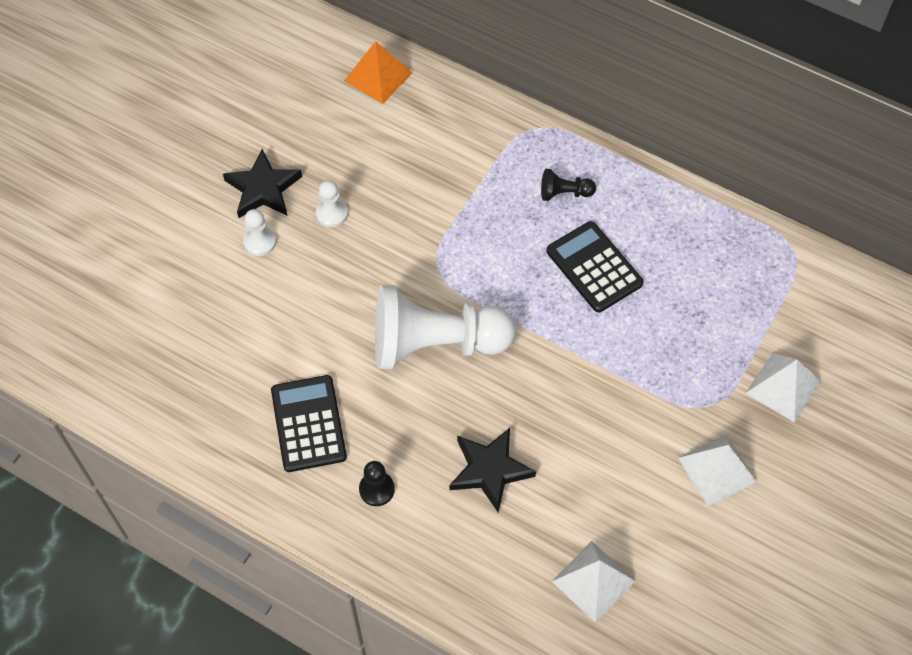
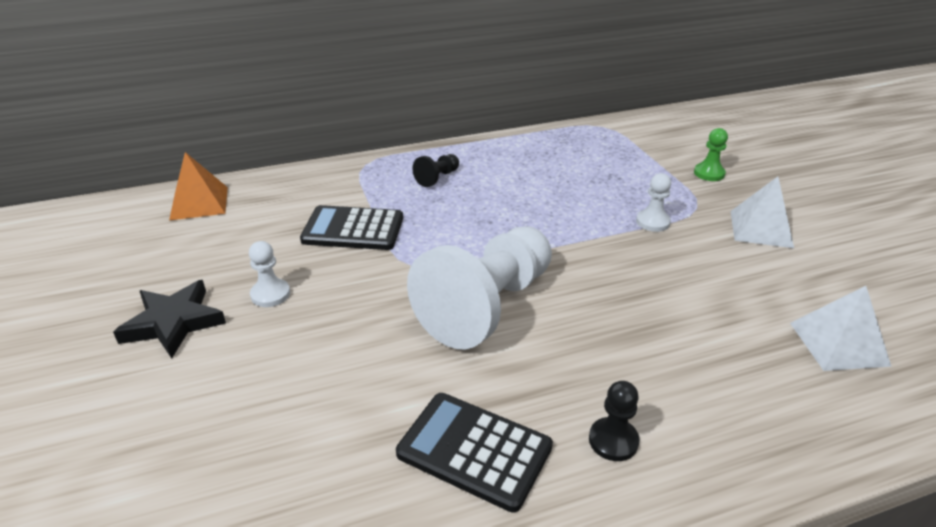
camera: 50 degrees left, 25 degrees down
white pawn [243,209,276,256] -> white pawn moved to [636,173,671,232]
black star [449,428,536,512] -> none
black calculator [547,221,643,313] -> black calculator moved to [300,205,403,250]
white pyramid [746,353,821,423] -> green pawn [694,128,728,181]

